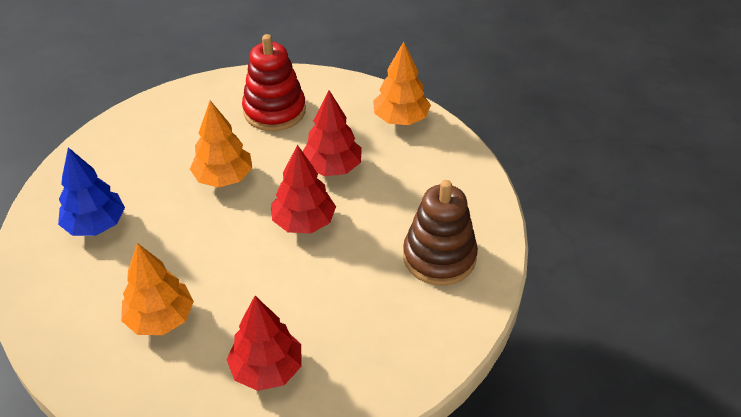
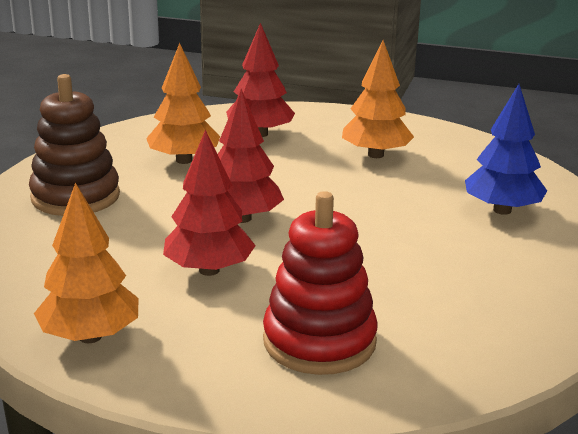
camera: 175 degrees right, 20 degrees down
orange tree [190,100,252,188] -> orange tree moved to [146,43,220,164]

